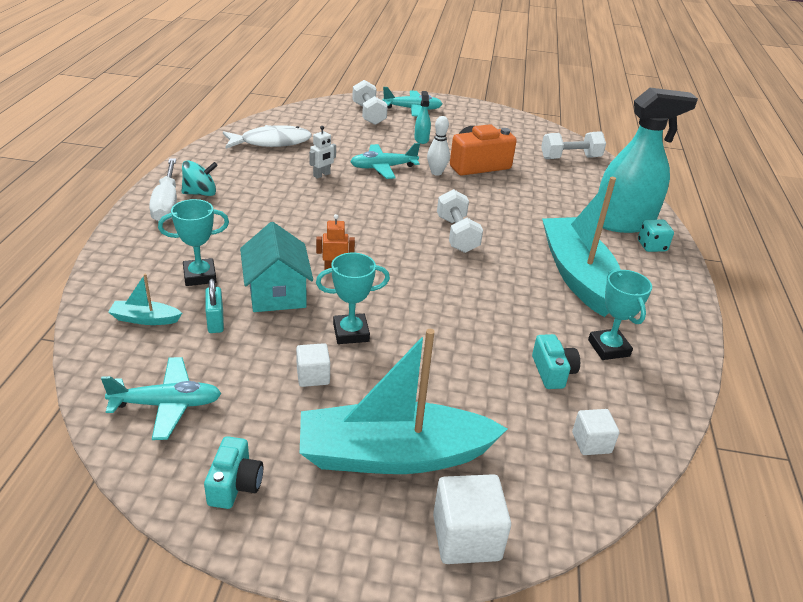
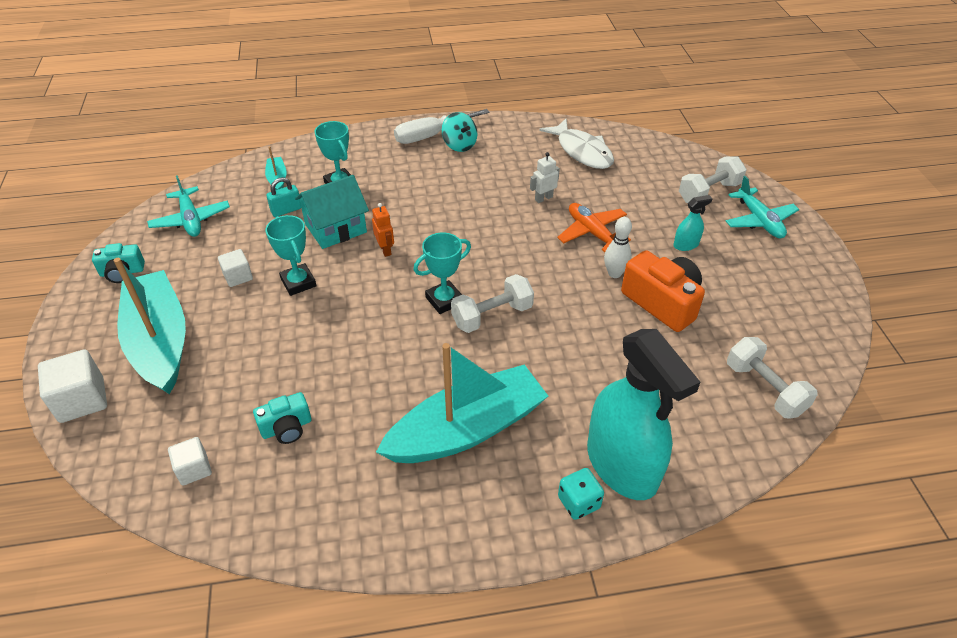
camera: 75 degrees right, 10 degrees up
white robot [309,126,336,179] -> white robot turned 120 degrees clockwise [530,152,560,203]
turquoise plane [350,143,420,179] -> orange plane [557,203,631,252]
turquoise trophy [588,269,652,360] -> turquoise trophy moved to [413,232,471,314]

